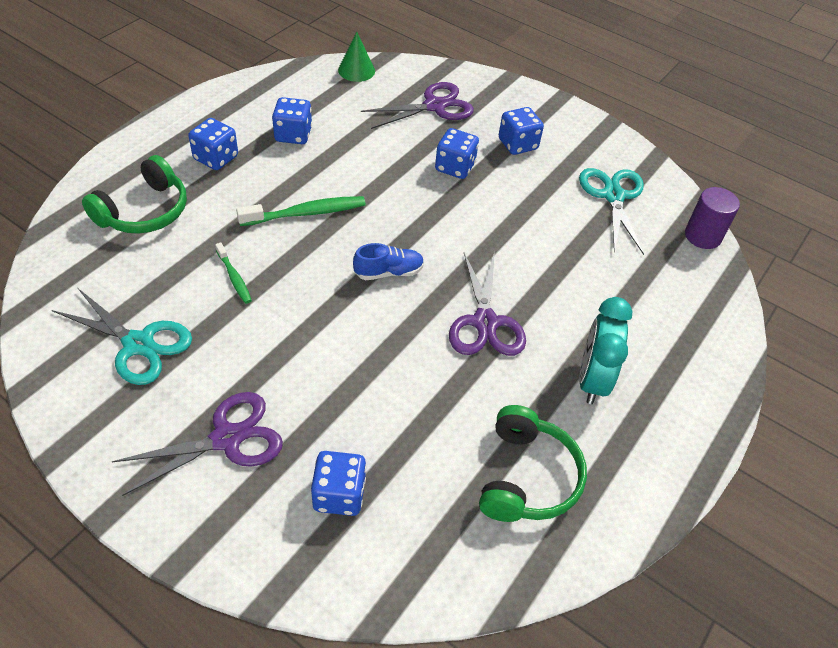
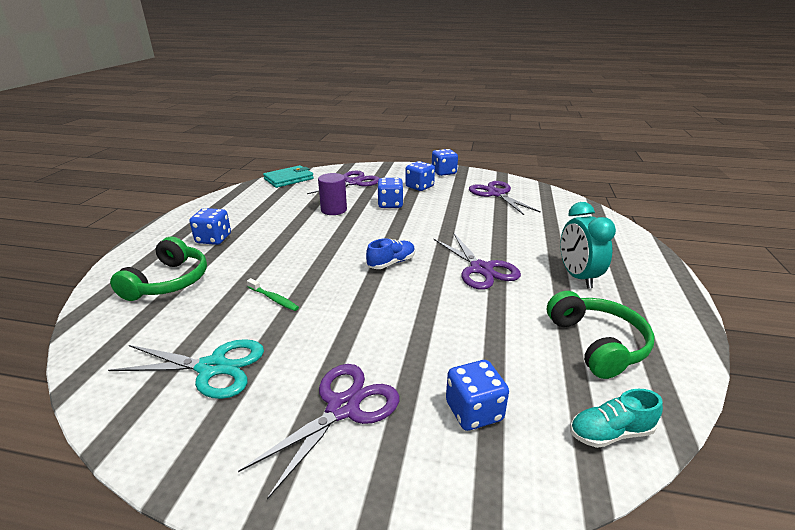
camera: 20 degrees left, 20 degrees down
green toothbrush [236,196,366,226] -> none
blue dice [272,97,312,144] -> blue dice moved to [432,149,458,176]
green cone [338,32,375,82] -> turquoise wallet [263,165,314,188]
turquoise scissors [579,168,644,255] -> purple scissors [469,181,541,215]
purple cylinder [685,187,740,249] -> purple cylinder moved to [318,173,347,215]
none -> turquoise shoe [570,389,663,448]

